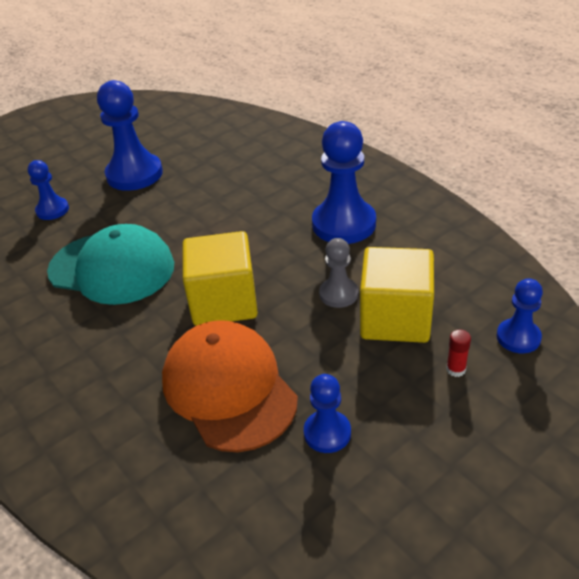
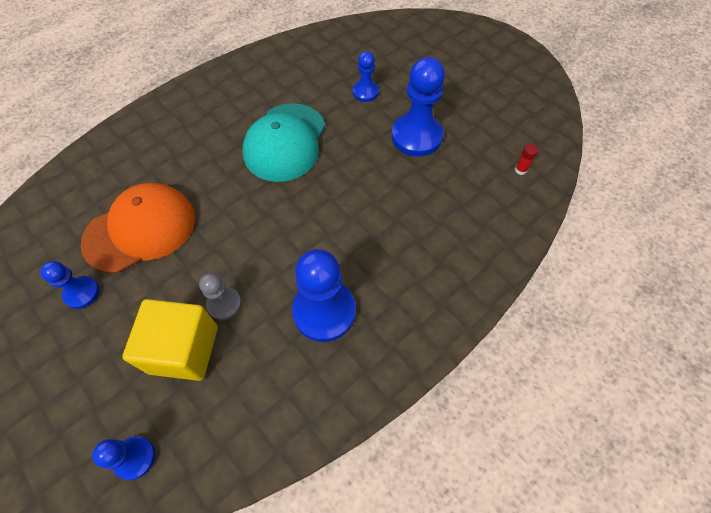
camera: 85 degrees right, 20 degrees up
yellow cube [182,231,258,326] -> none
red glue stick [446,330,471,377] -> red glue stick moved to [515,144,538,175]

